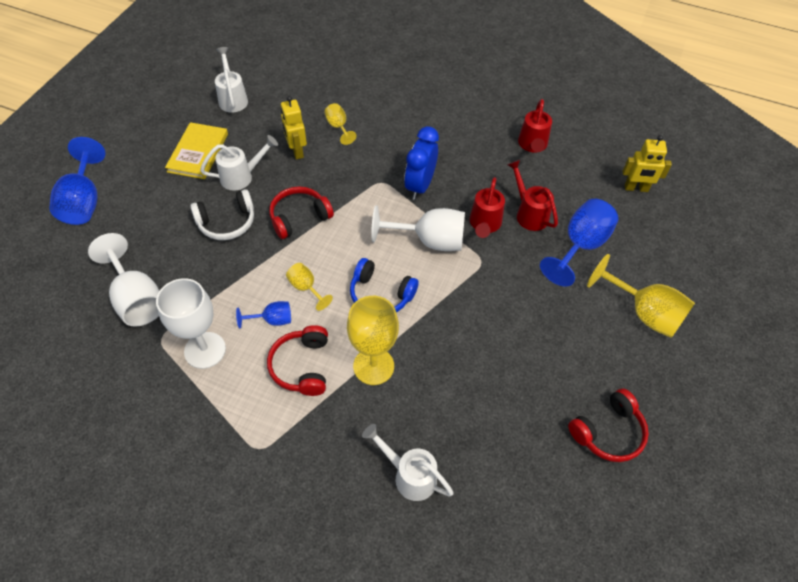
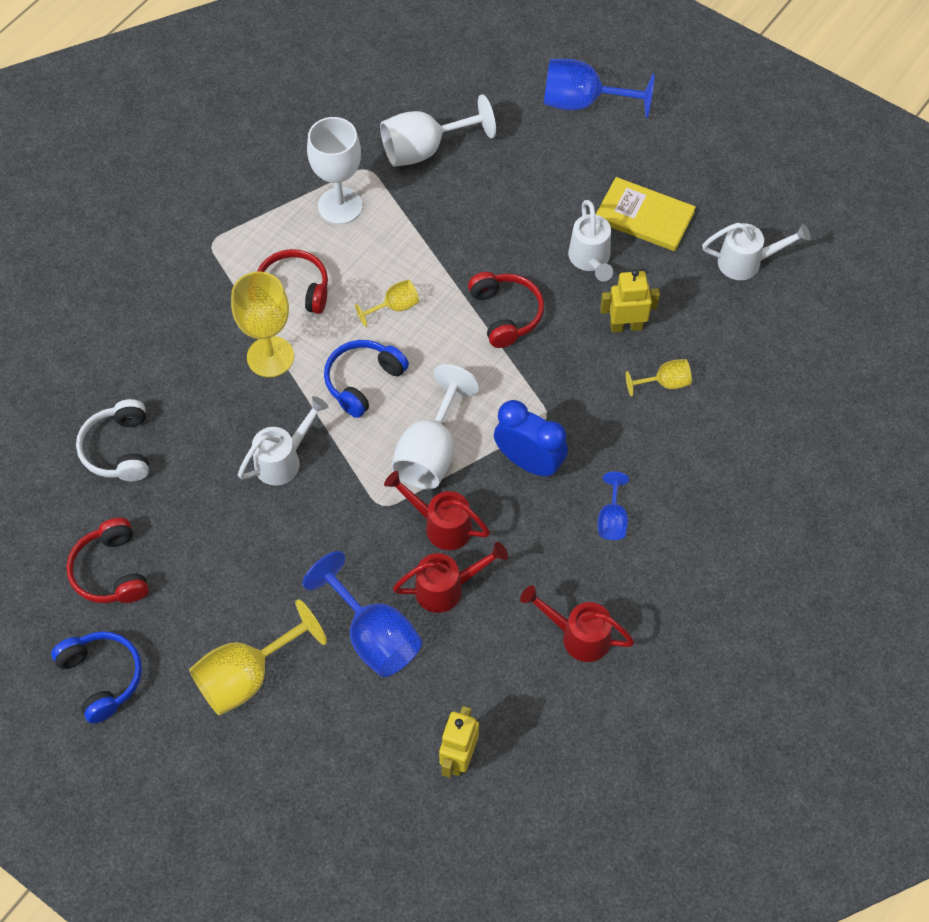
camera: 105 degrees right, 5 degrees up
white headphones [190,189,254,240] -> white headphones moved to [76,399,149,481]
blue goblet [236,301,291,329] -> blue goblet moved to [598,472,629,540]
white watering can [362,424,454,501] -> white watering can moved to [238,396,329,485]
none -> blue headphones [51,631,142,724]

